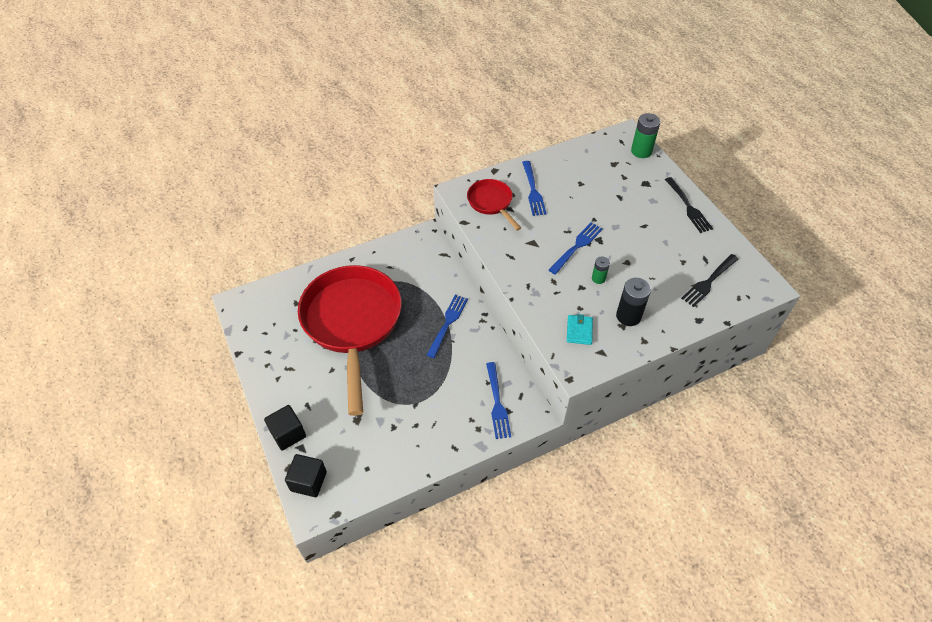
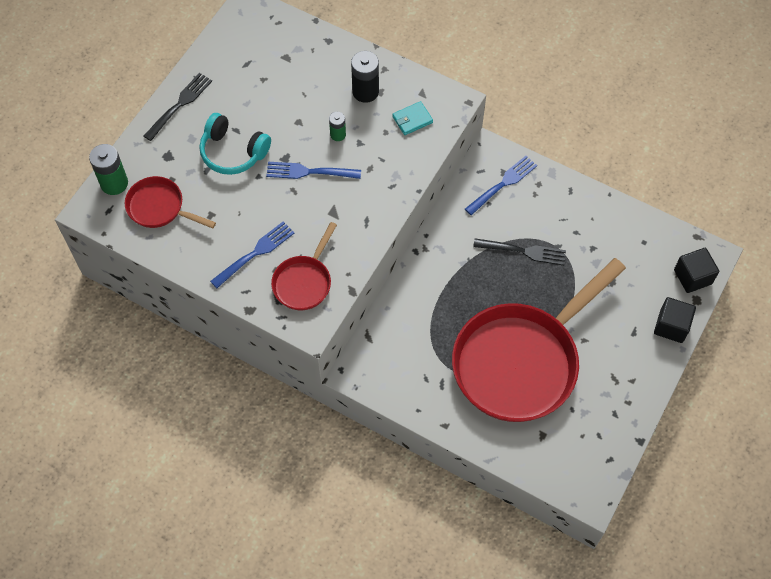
camera: 125 degrees left, 10 degrees up
blue fork [427,295,468,358] -> none
black fork [681,254,738,307] -> black fork moved to [473,238,566,265]
none -> red pan [125,176,216,228]
none -> turquoise headphones [199,113,271,175]

